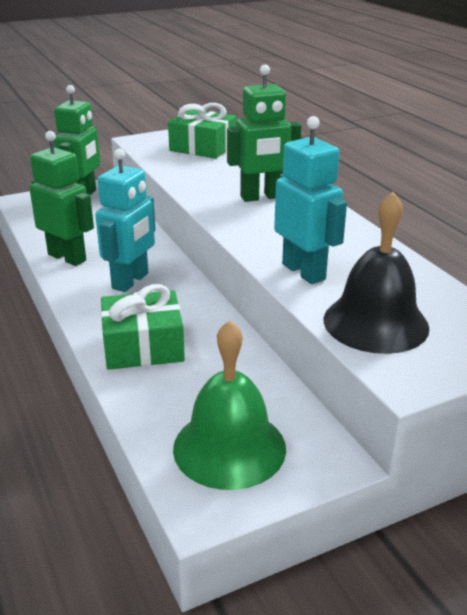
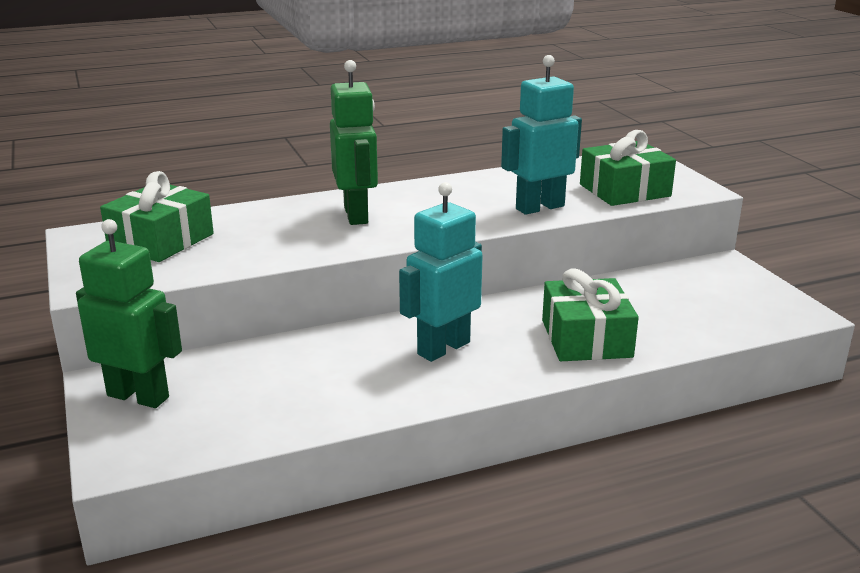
camera: 85 degrees left, 5 degrees down
green robot [29,131,94,266] -> none
turquoise robot [95,148,155,292] -> turquoise robot turned 75 degrees counterclockwise [399,182,483,362]
green bell [173,320,286,490] -> none
black bell [324,192,429,354] -> green gift [580,130,676,206]

